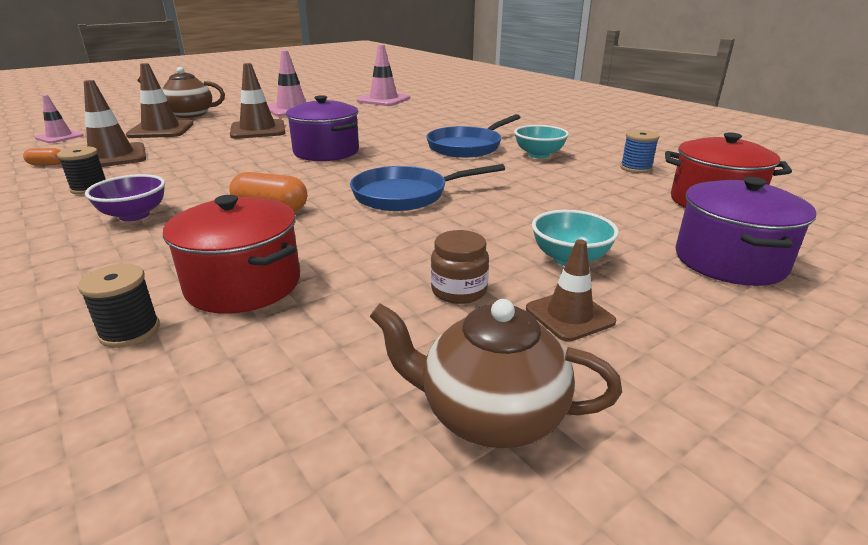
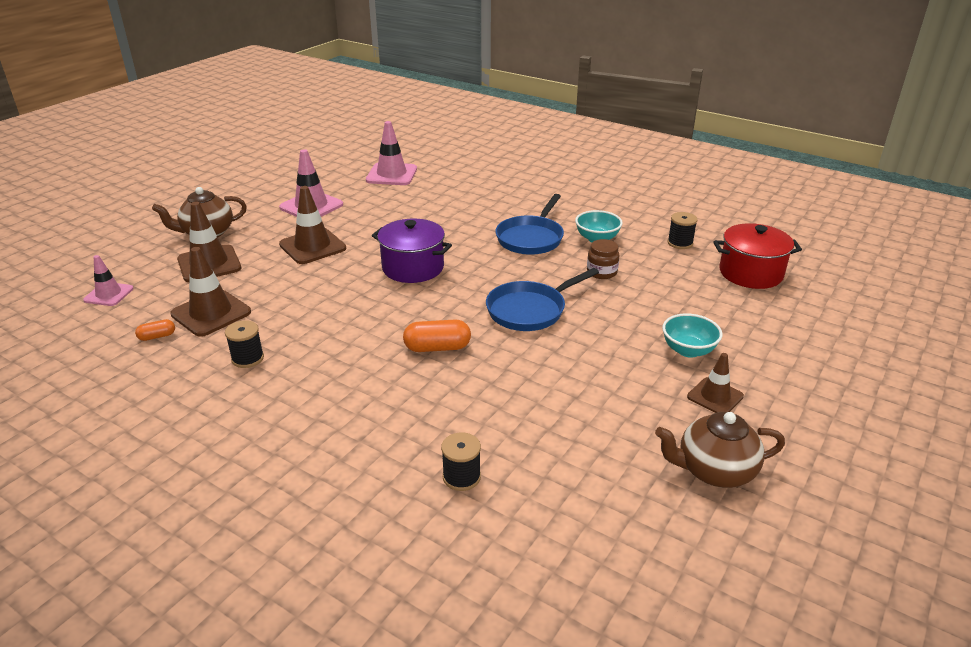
camera: 20 degrees left, 5 degrees up
purple bowl [85,174,165,221] -> none
red pot [163,195,300,314] -> none
brown jar [431,230,489,304] -> brown jar moved to [587,239,619,279]
blue spool [620,130,659,173] -> black spool [667,212,698,249]
purple pot [676,177,816,286] -> none

